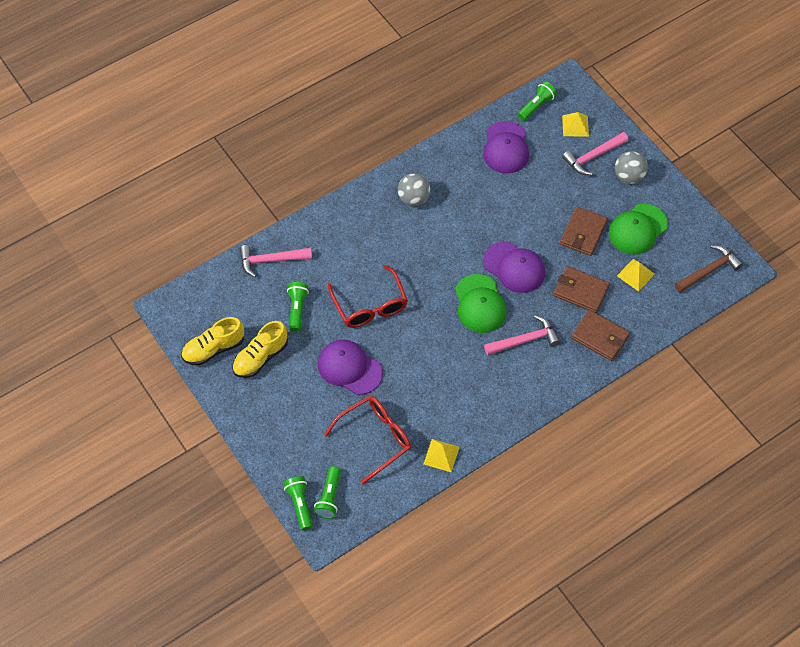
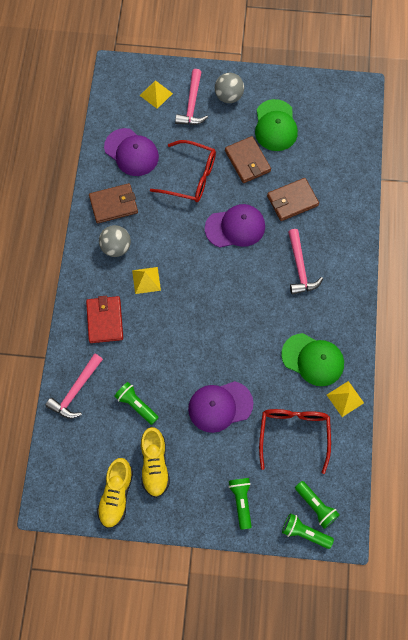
camera: 50 degrees left, 10 degrees up
red glasses [328,265,408,328] -> red glasses moved to [150,140,216,202]
green cap [455,274,507,333] -> green cap moved to [281,333,344,386]
pink hammer [484,315,560,355] -> pink hammer turned 150 degrees clockwise [288,229,323,295]
green flashlight [518,81,557,121] -> green flashlight moved to [229,478,252,530]
brown wallet [571,310,630,361] -> brown wallet moved to [89,183,138,224]
yellow pyramid [617,259,655,292] -> yellow pyramid moved to [132,267,161,294]
brown hammer [675,245,743,293] -> none
none -> red wallet [86,296,123,343]

